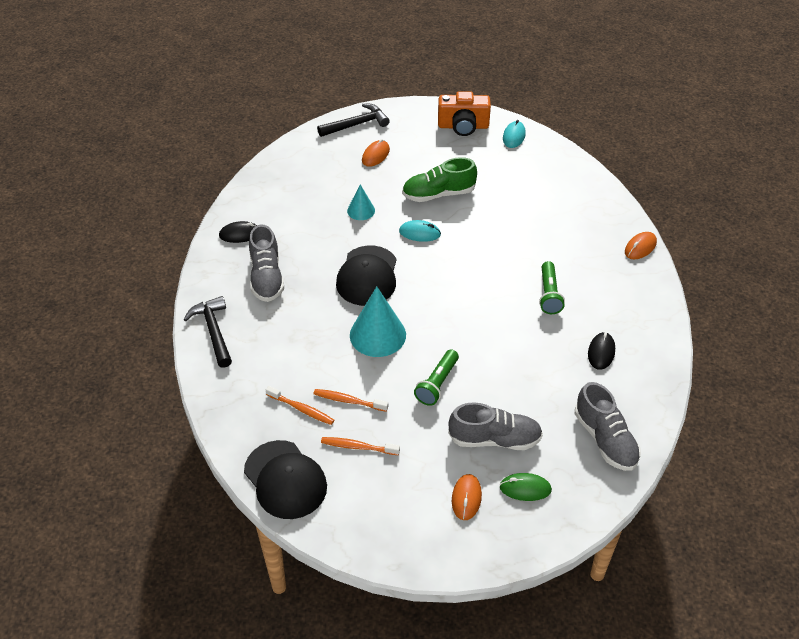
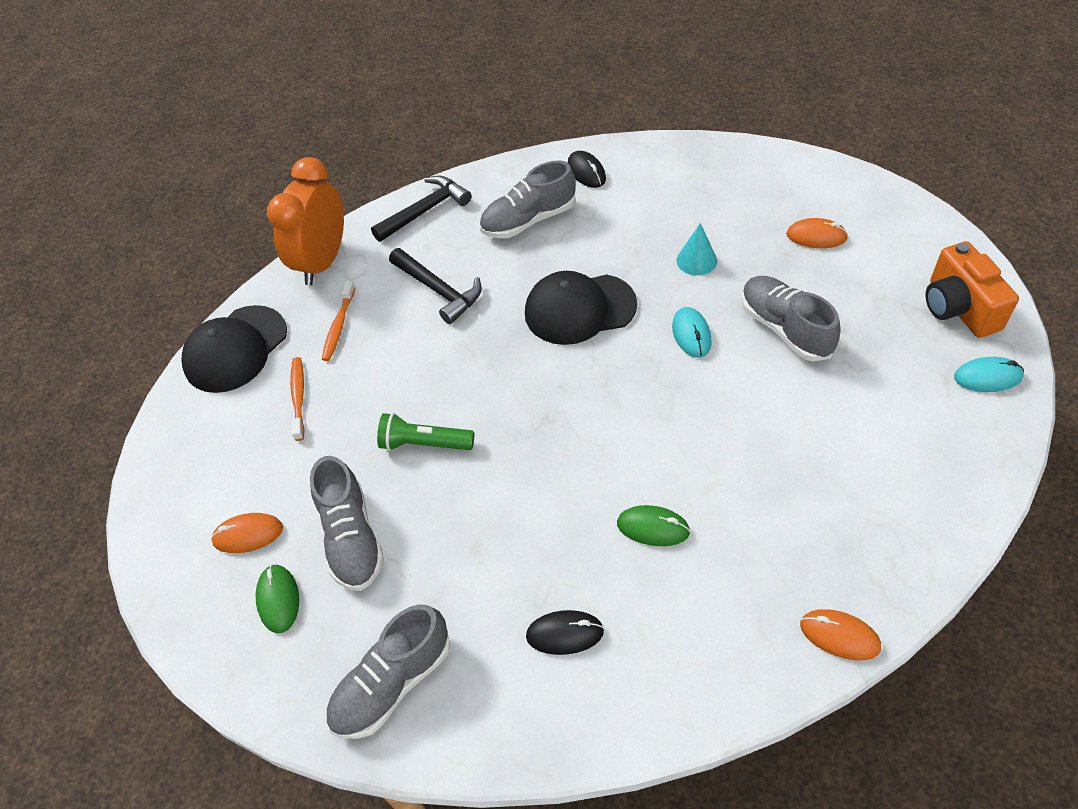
camera: 75 degrees right, 5 degrees up
orange toothbrush [313,389,388,412] -> none
black hammer [317,103,390,137] -> black hammer moved to [389,248,482,324]
turquoise cone [350,286,406,357] -> none
green shoe [402,157,477,202] -> grey shoe [741,276,841,361]
green flashlight [539,261,565,314] -> green mouse [617,505,690,546]
none -> orange clock [267,157,344,285]

